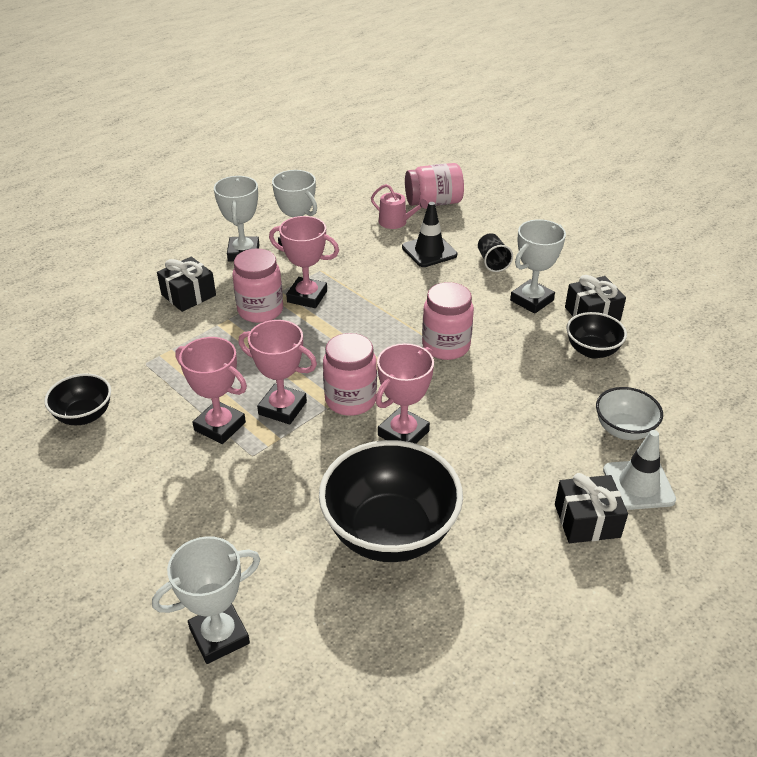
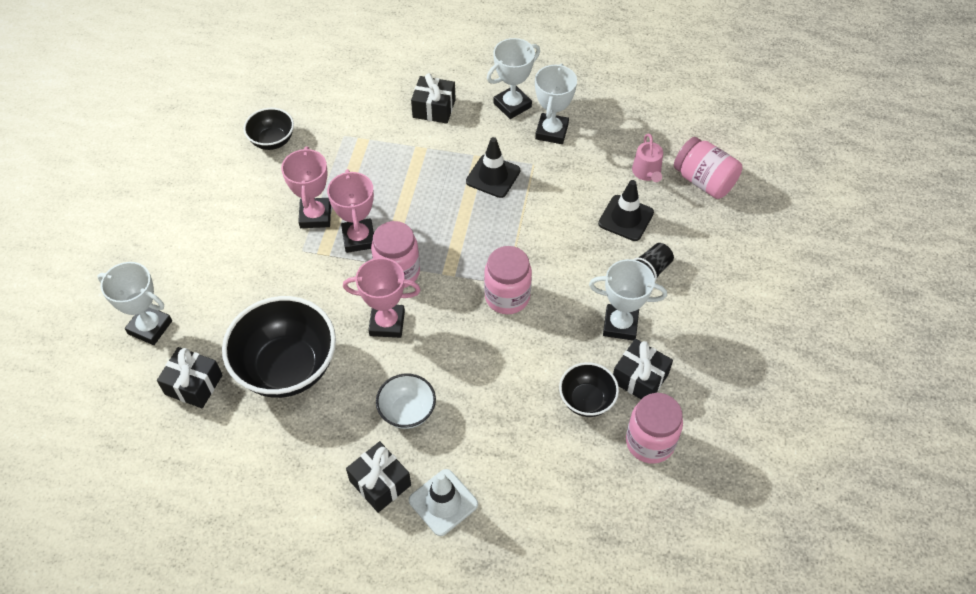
camera: 55 degrees right, 15 degrees up
pink jar [232,248,283,323] -> pink jar moved to [626,393,683,464]
pink trophy [269,216,339,308] -> black traffic cone [466,137,520,198]
white bowl [596,387,663,440] -> white bowl moved to [376,374,436,429]
none -> black gift [157,347,222,408]

